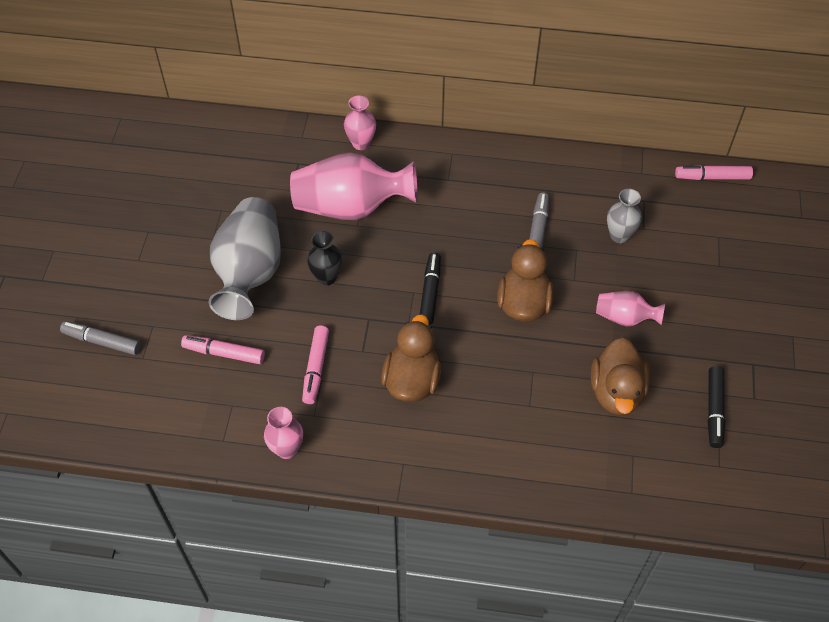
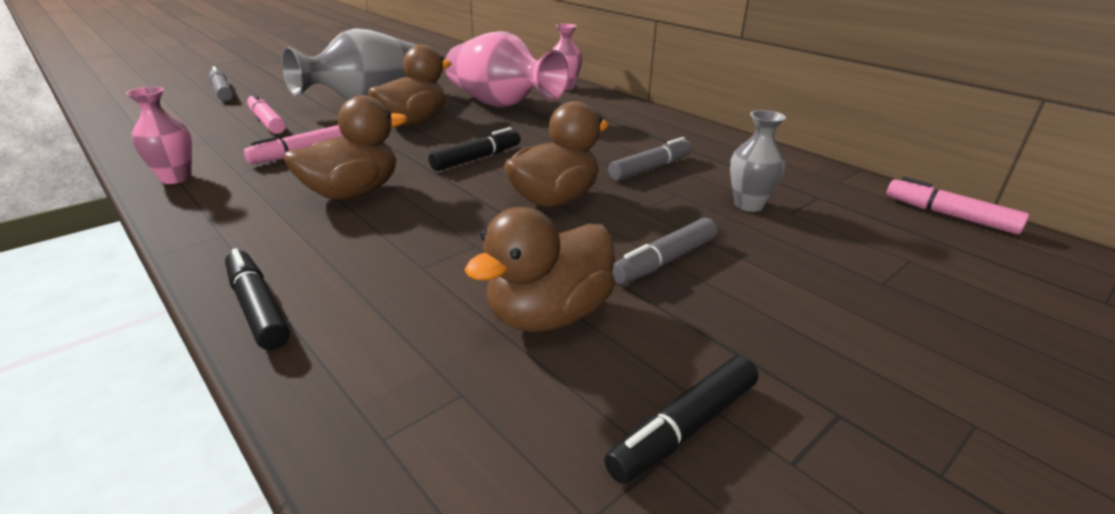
camera: 40 degrees right, 25 degrees down
black vase [307,231,343,285] -> brown duck [368,44,452,125]
pink vase [596,291,665,327] -> grey marker [612,218,717,284]
none -> black marker [225,248,290,350]

